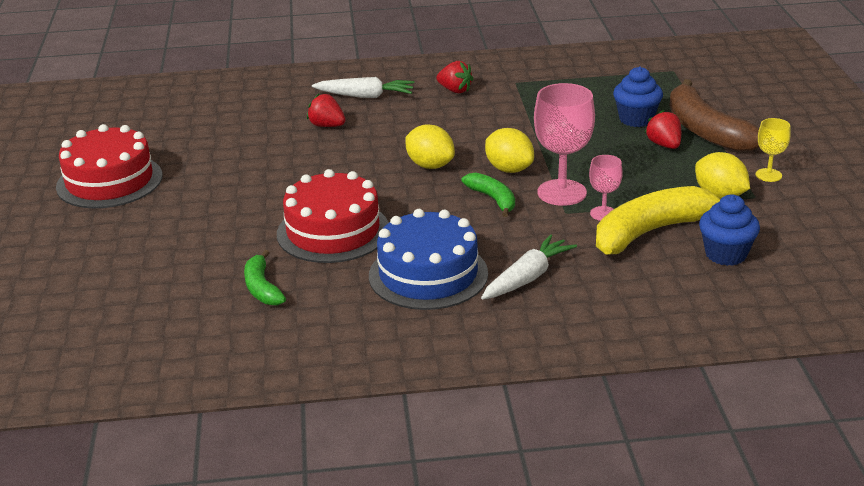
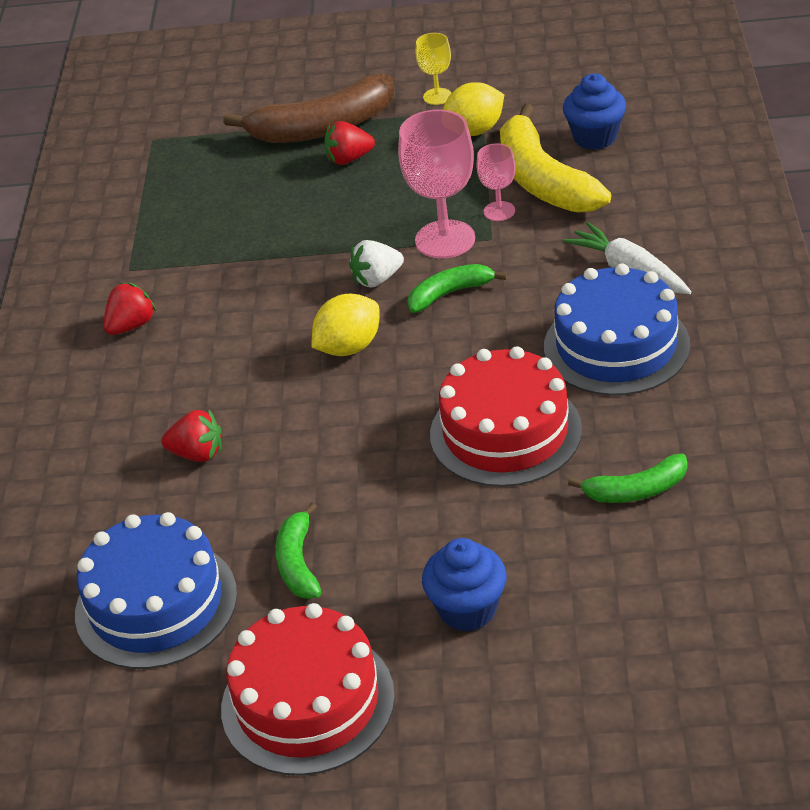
camera: 80 degrees left, 10 degrees up
red strawberry [307,93,346,127] -> red strawberry turned 120 degrees counterclockwise [161,410,222,462]
white carrot [312,77,414,98] -> none
yellow lemon [485,128,534,173] -> white strawberry [349,240,404,288]
blue cupcake [613,66,663,127] -> blue cupcake moved to [422,538,506,632]
none -> blue cake [75,512,237,669]
none -> green banana [275,503,322,599]

